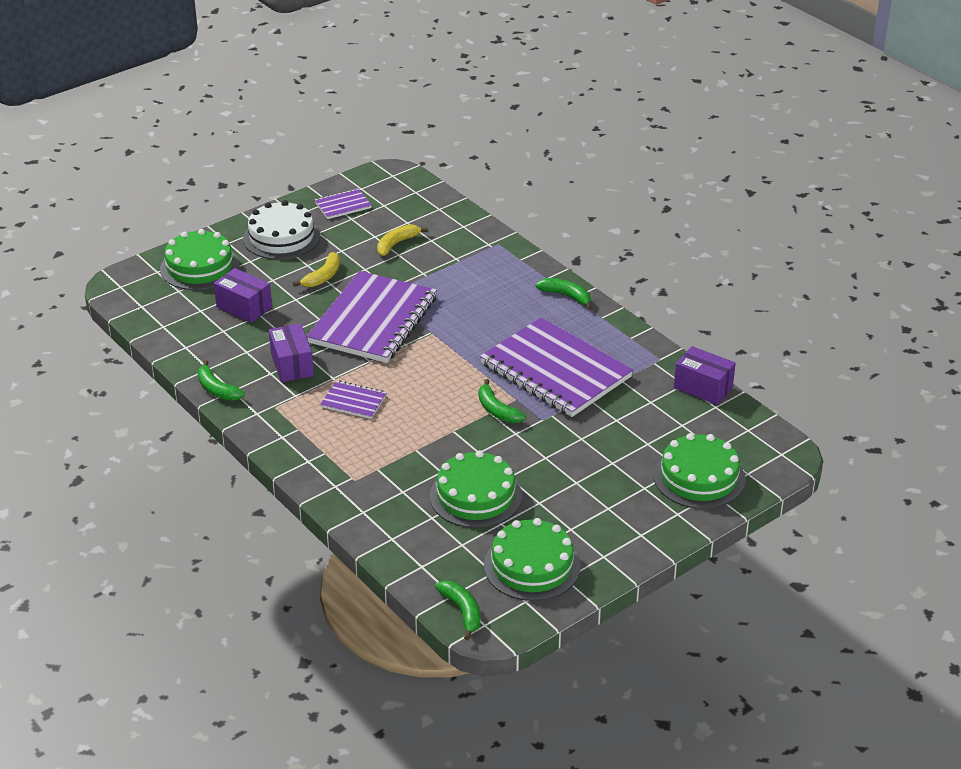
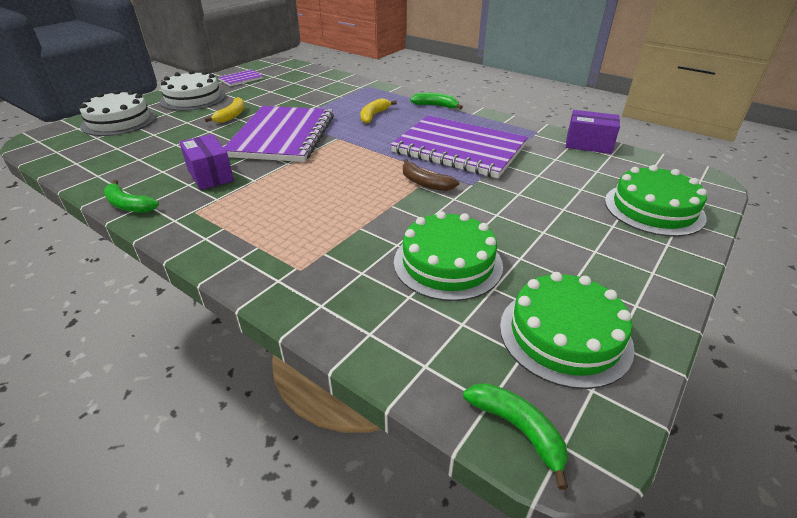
camera: 15 degrees left, 0 degrees up
green cake [160,229,240,290] -> white cake [80,90,156,136]
purple box [214,268,272,323] -> none
purple notebook [320,381,387,419] -> none
yellow banana [377,224,428,256] -> yellow banana moved to [361,98,397,124]
green banana [479,379,526,423] -> brown banana [403,159,459,191]

